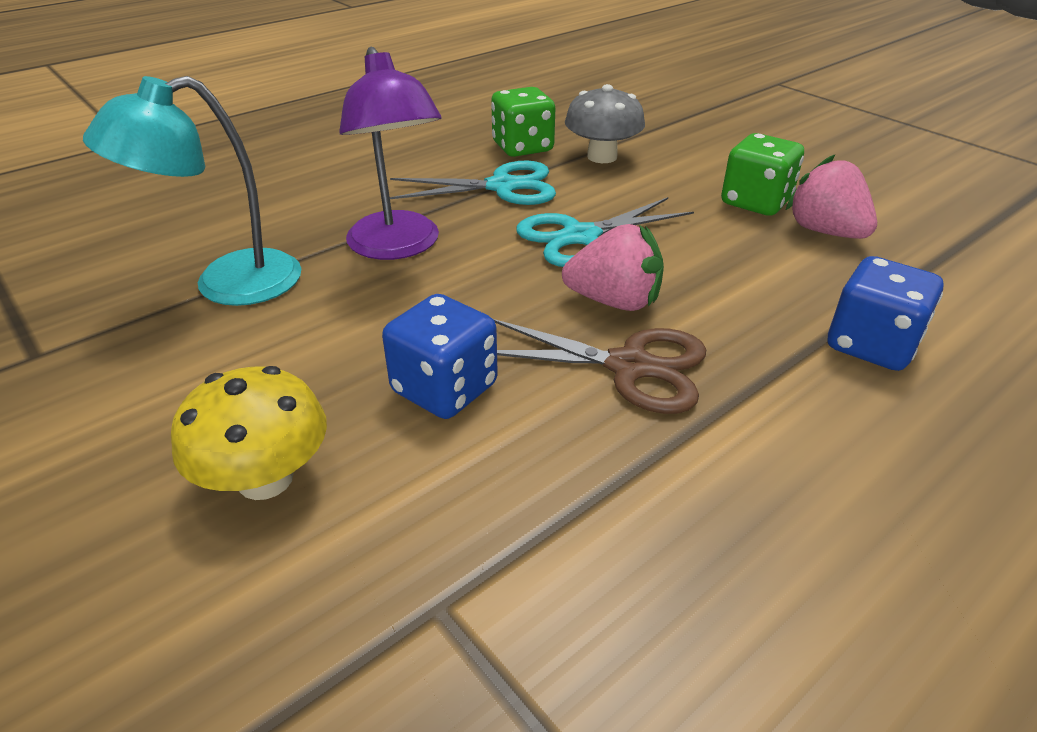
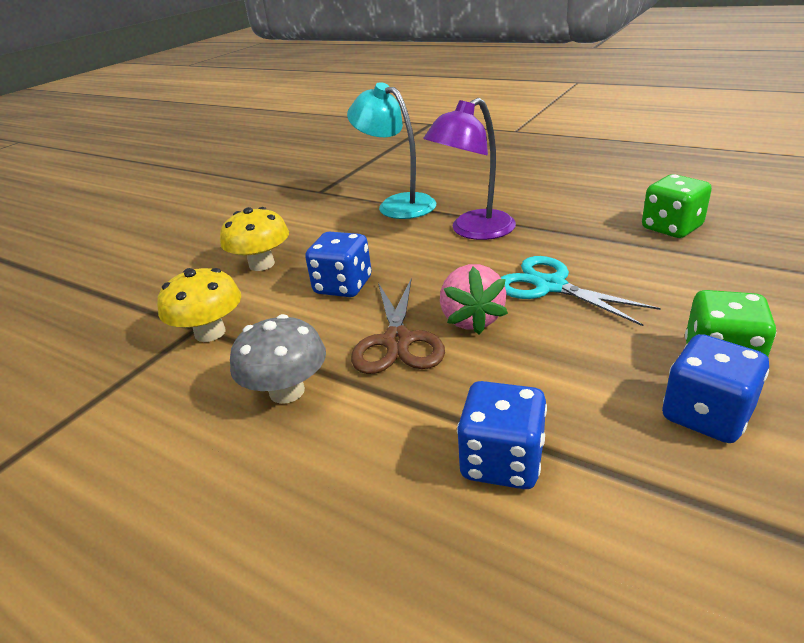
camera: 75 degrees right, 5 degrees down
turquoise scissors [390,161,556,205] -> none
grey mushroom [565,84,645,163] -> grey mushroom moved to [230,314,326,404]
pink strawberry [785,155,877,239] -> blue dice [662,334,769,443]
none -> yellow mushroom [157,268,241,342]

